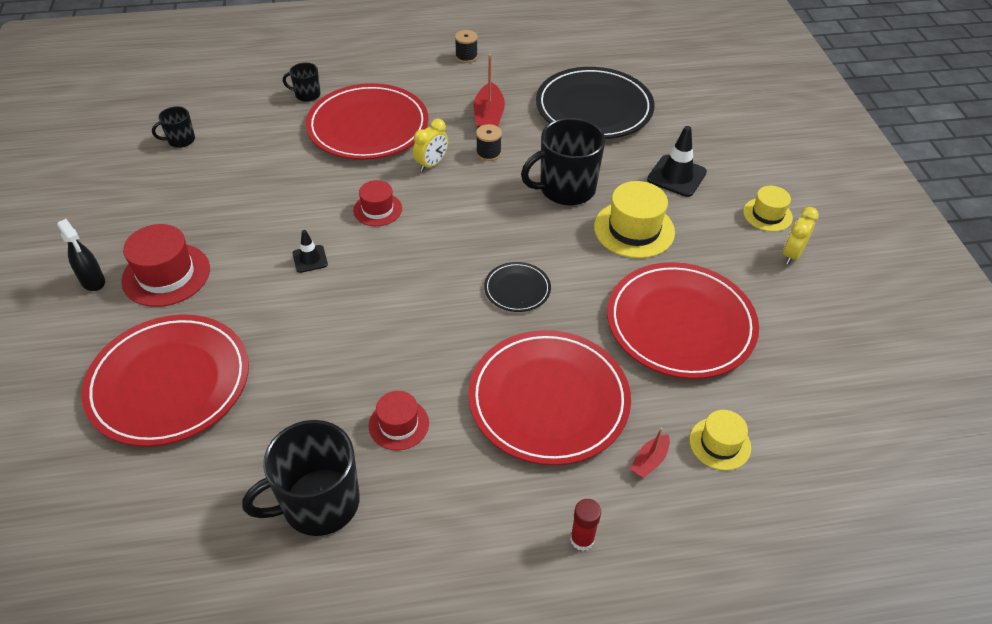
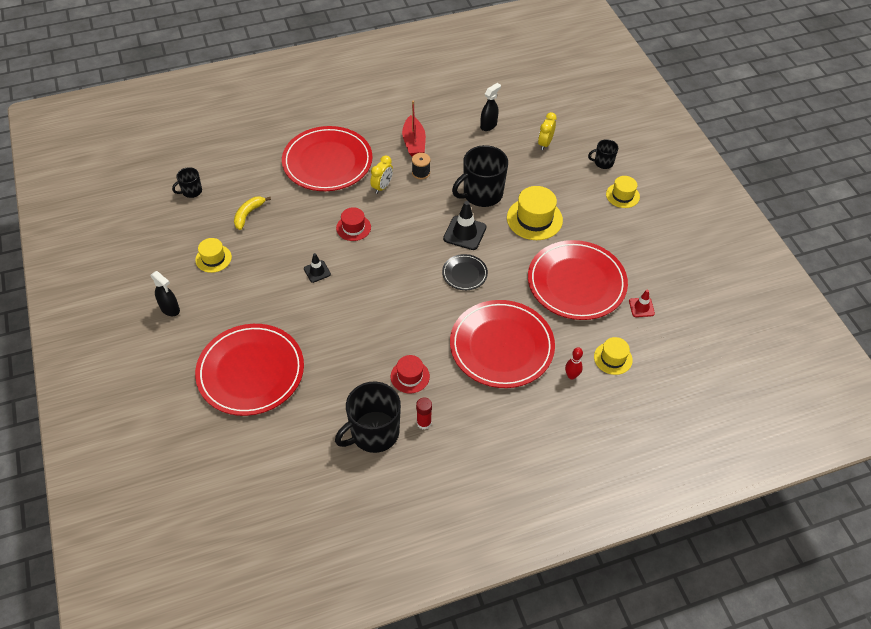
camera: 10 degrees left, 5 degrees up
red hat [121,224,210,307] -> none
black mug [283,62,321,102] -> black mug moved to [588,139,618,169]
black spool [455,30,478,63] -> none
black plate [536,67,655,139] -> black spray bottle [480,83,501,131]
red glue stick [570,499,601,551] -> red glue stick moved to [416,398,432,430]
red boat [630,428,670,478] -> red bowling pin [565,347,583,380]
black traffic cone [647,126,707,197] -> black traffic cone moved to [443,201,487,250]
yellow clock [783,207,819,265] -> yellow clock moved to [538,112,557,150]
none -> yellow hat [195,238,232,273]
none -> yellow banana [234,196,271,230]
none -> red traffic cone [629,290,655,317]

